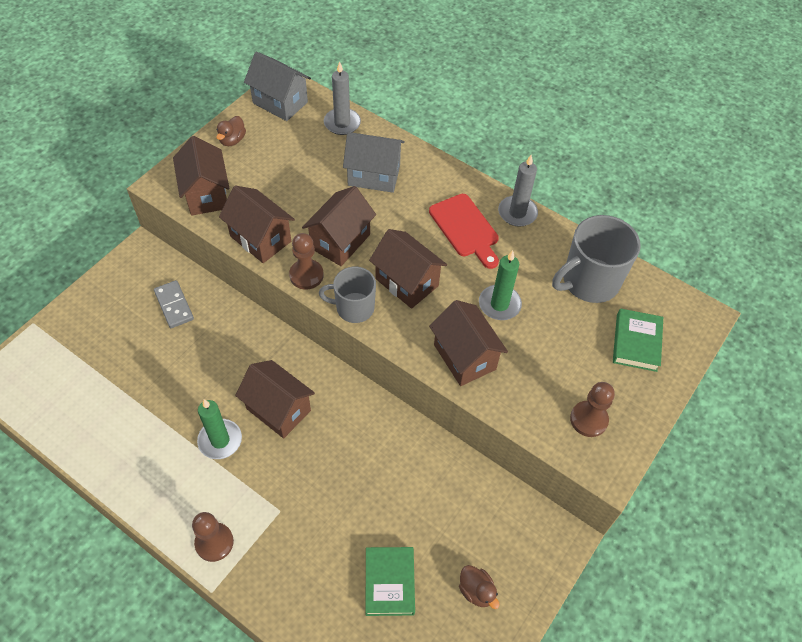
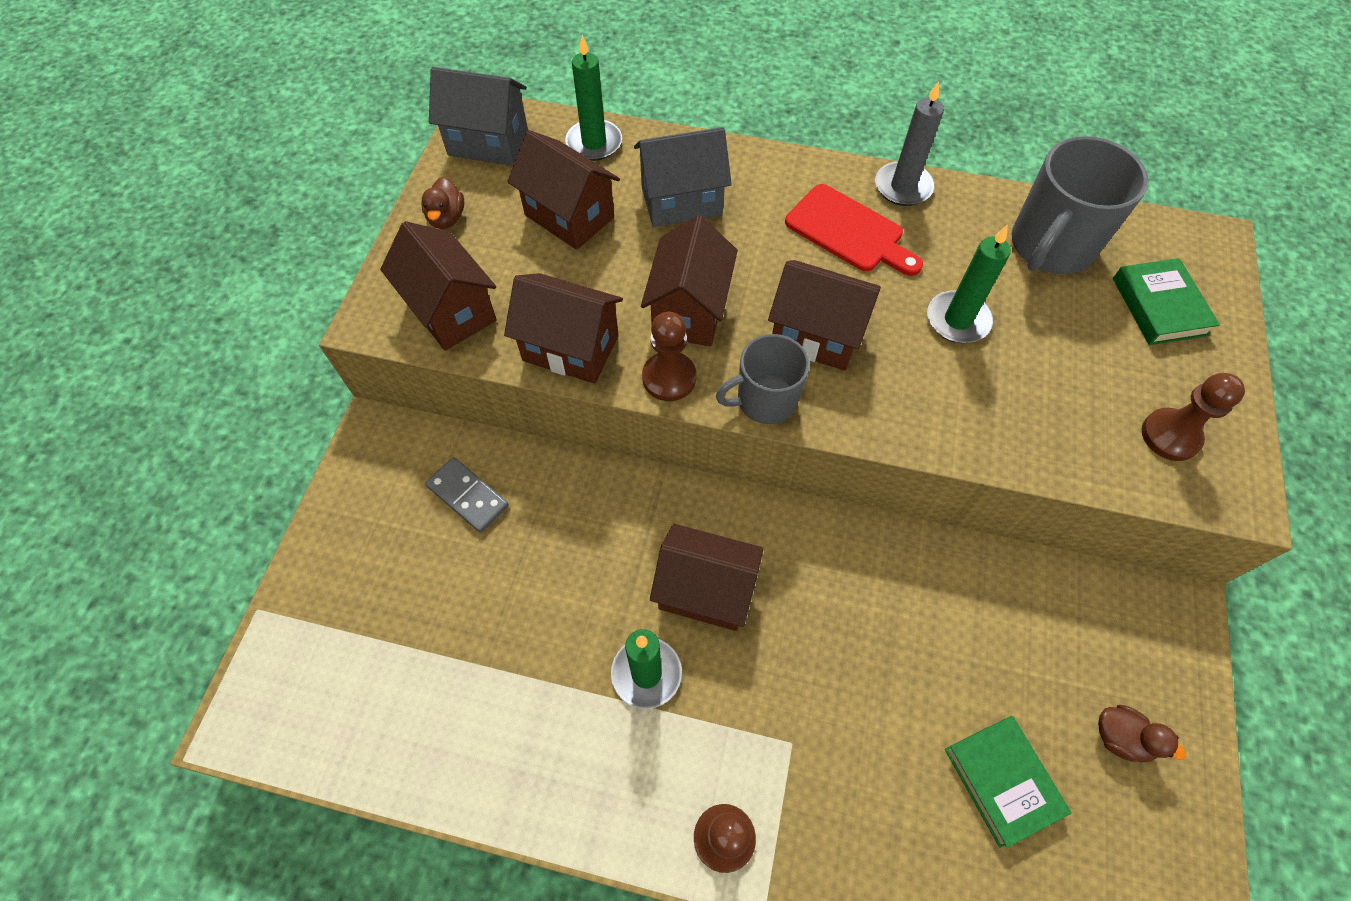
camera: 20 degrees left, 5 degrees up
grey candle [324,61,361,135] -> green candle [565,35,622,161]
brown house [429,300,508,386] -> brown house moved to [507,130,620,250]

